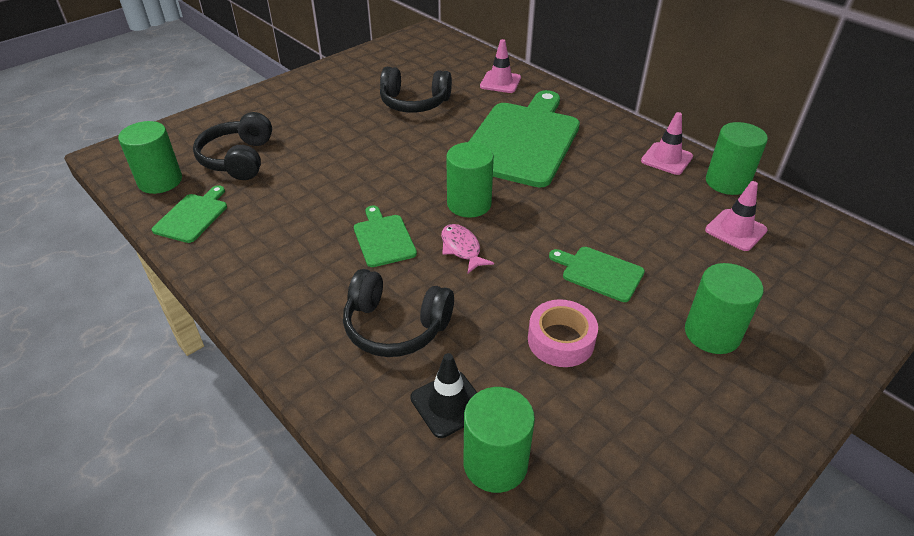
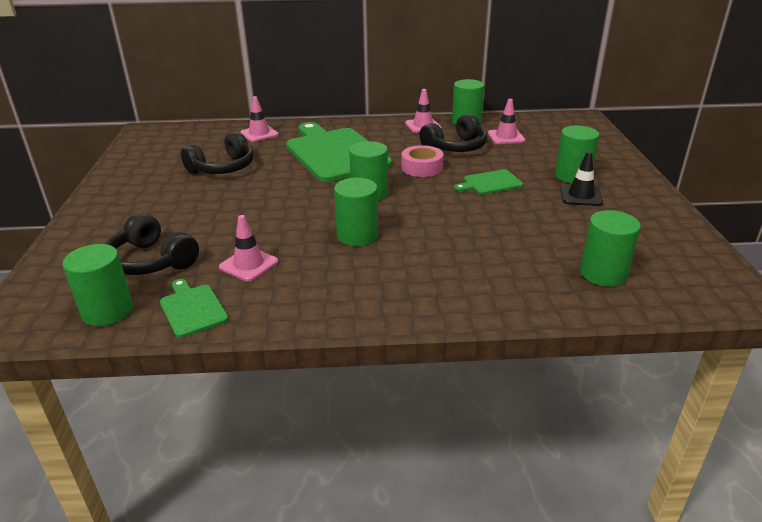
camera: 50 degrees left, 10 degrees down
black headphones [343,269,454,357] -> black headphones moved to [420,114,487,152]
green cutting board [354,205,417,267] -> green cylinder [334,178,378,246]
black traffic cone [410,353,477,438] -> black traffic cone moved to [560,151,603,206]
pink fish [441,224,494,273] -> none
pink tape [528,299,598,367] -> pink tape moved to [401,145,443,177]
none -> pink traffic cone [219,215,278,282]

